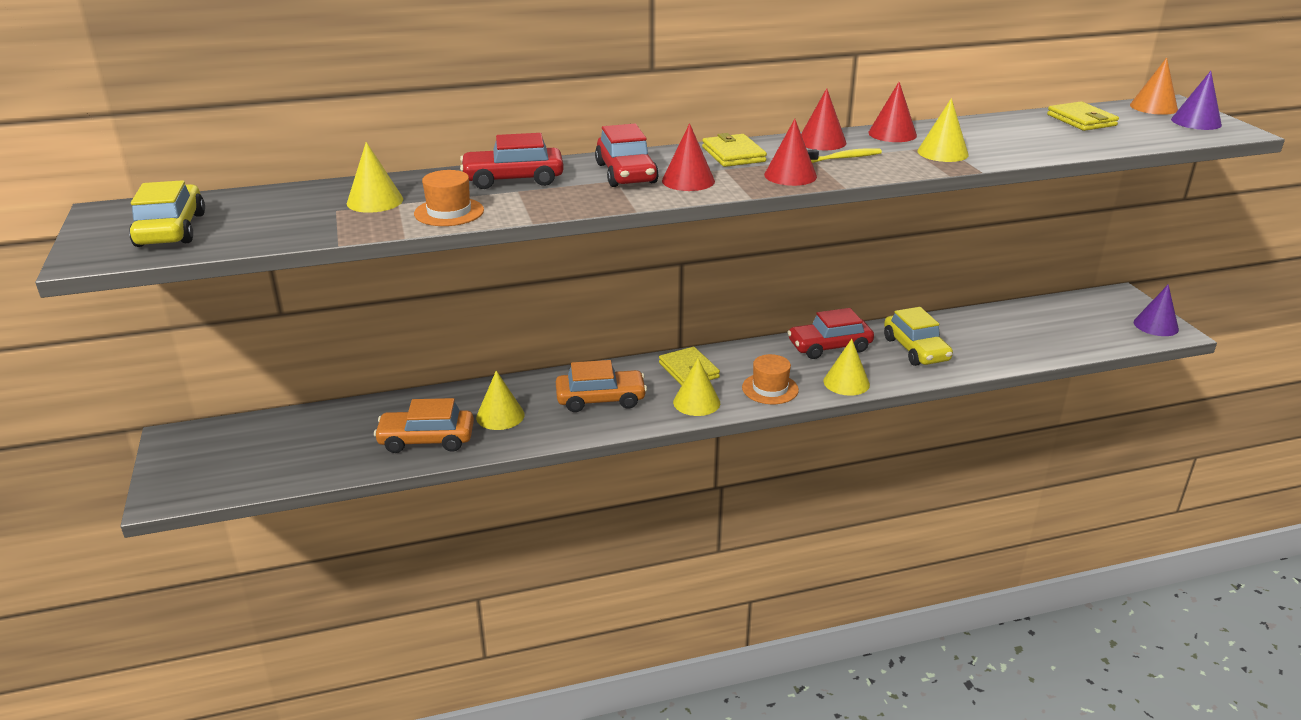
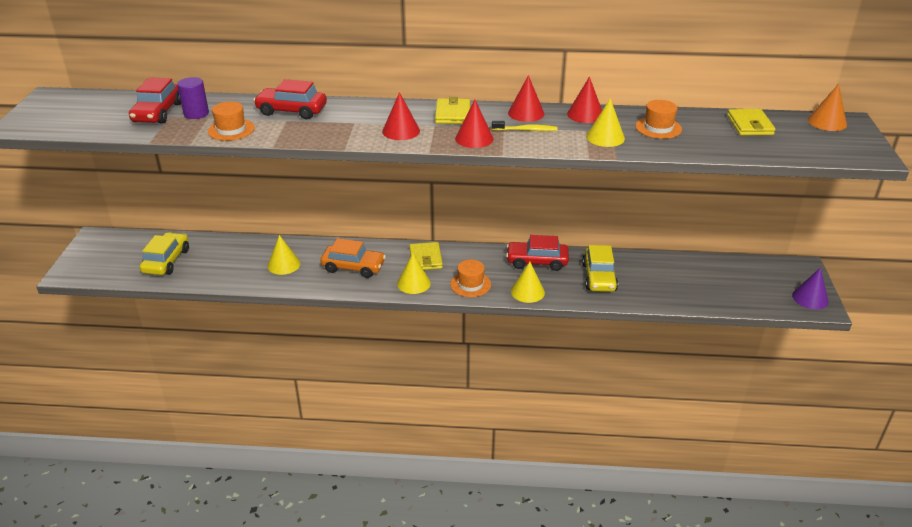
camera: 20 degrees right, 5 degrees up
yellow car [129,180,205,247] -> yellow car moved to [139,232,189,275]
yellow cone [347,142,403,213] -> purple cylinder [177,77,209,119]
orange car [374,398,474,453] -> none
red car [595,124,659,187] -> red car moved to [129,77,181,124]
purple cone [1171,71,1222,130] -> none
none -> orange hat [635,100,682,139]

